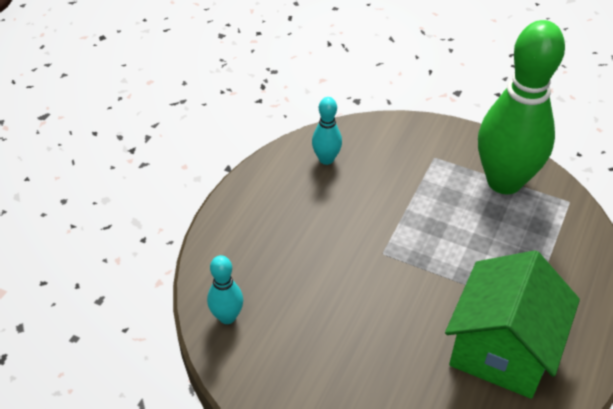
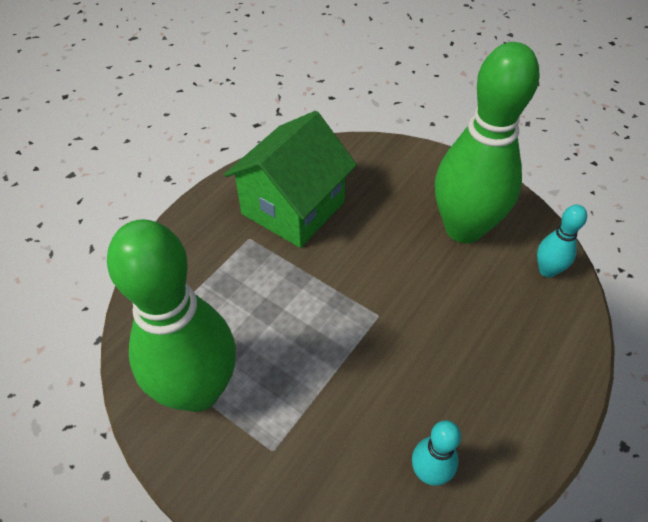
camera: 170 degrees left, 5 degrees up
none -> green bowling pin [435,42,539,243]

